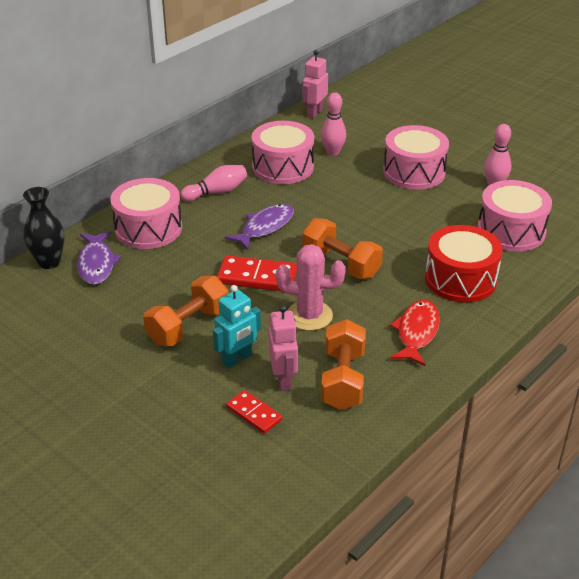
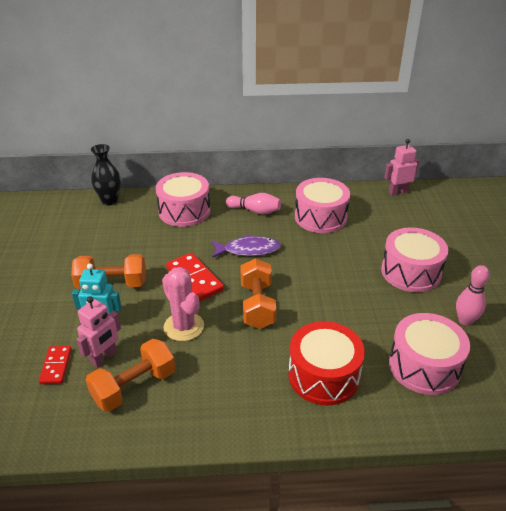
camera: 45 degrees right, 0 degrees up
purple fish [77,231,122,285] -> none
pink bowling pin [321,93,346,156] -> none
red fish [390,300,440,366] -> none

